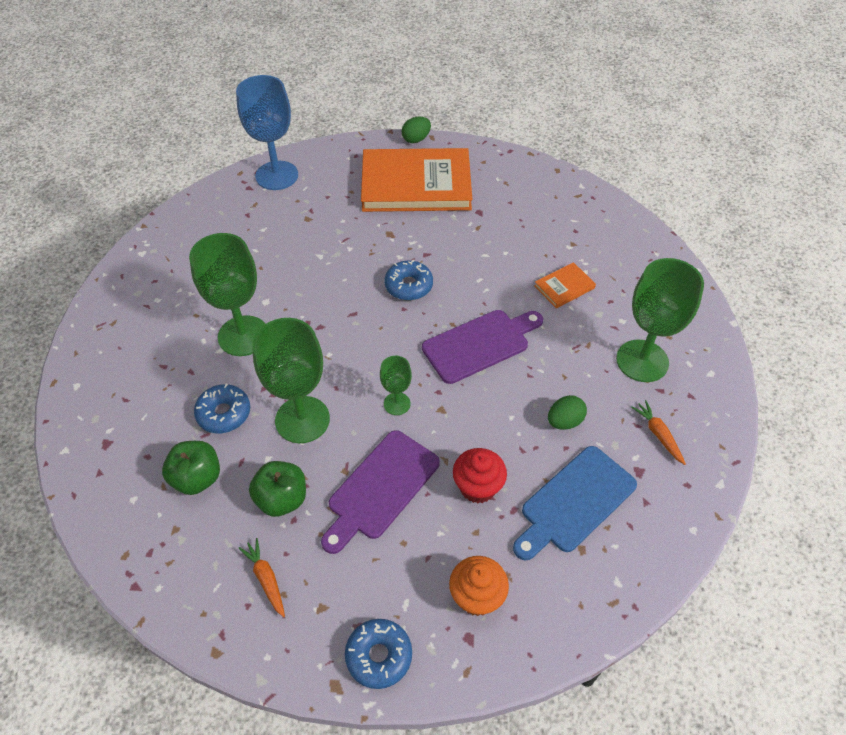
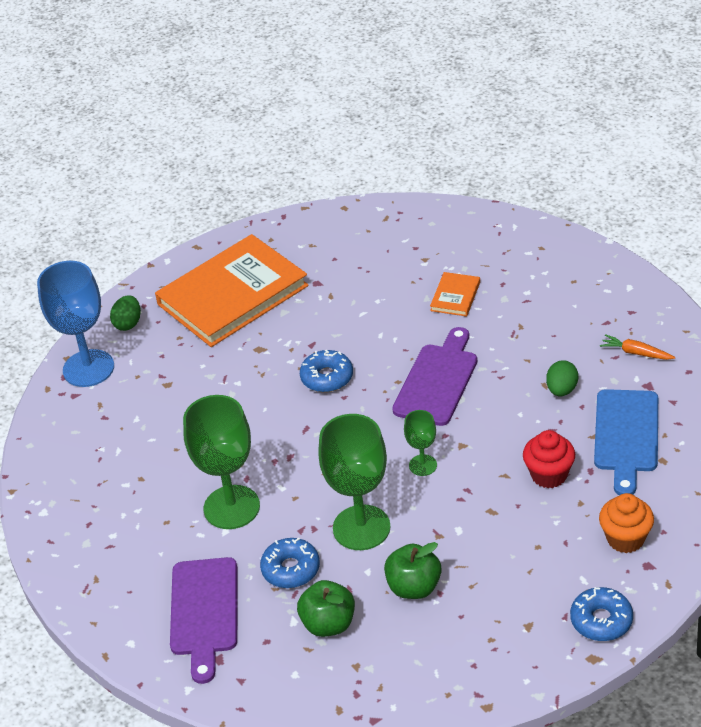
camera: 35 degrees left, 10 degrees down
orange carrot [238,538,285,617] -> none
purple cutting board [321,430,440,554] -> purple cutting board moved to [170,557,237,684]
green egg [402,116,431,143] -> green egg moved to [110,295,141,331]
green goblet [616,258,704,382] -> none

